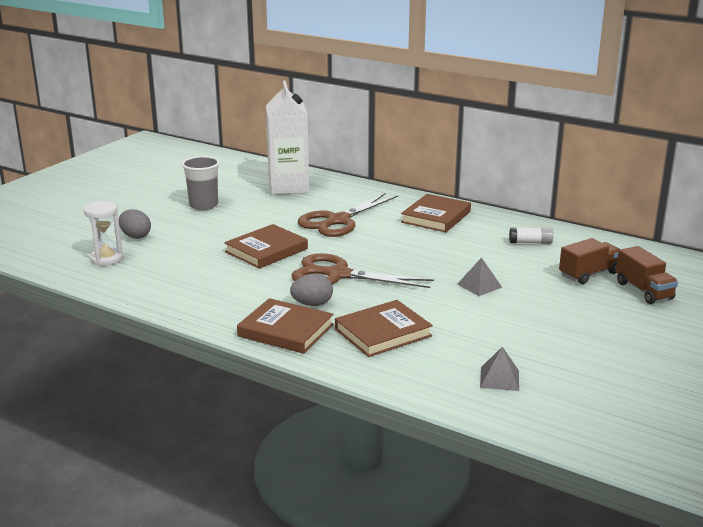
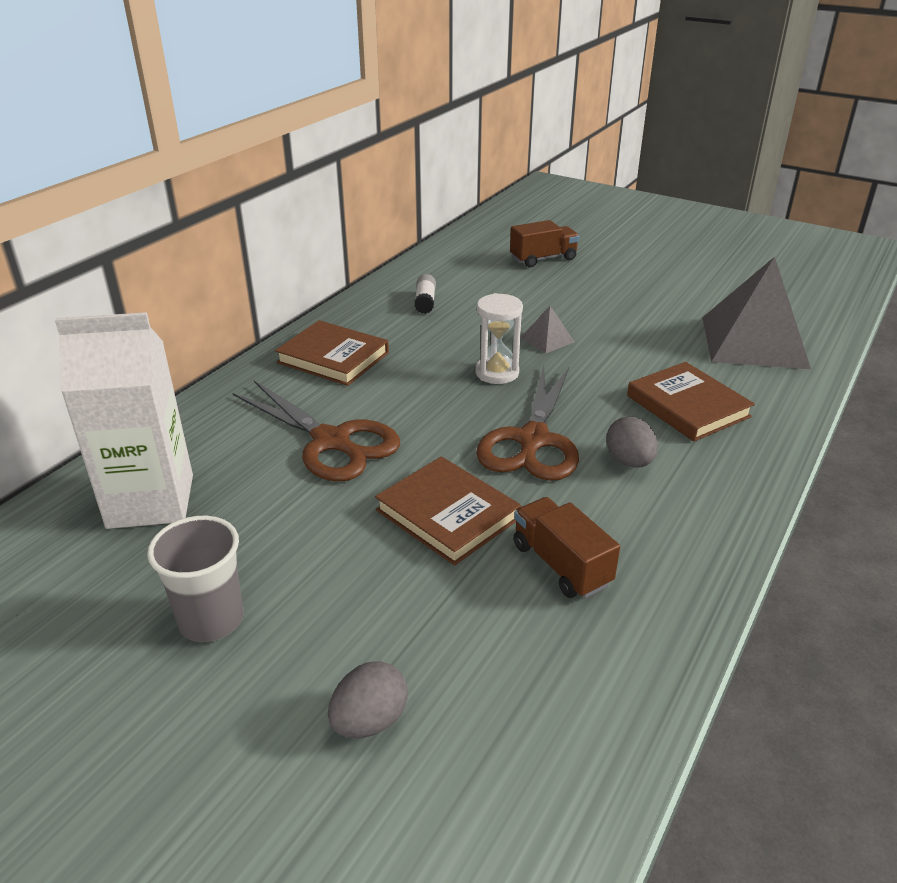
camera: 90 degrees left, 10 degrees up
white hourglass [84,201,123,266] -> white hourglass moved to [475,293,523,384]
brown book [237,298,334,354] -> none
grey pyramid [480,347,519,391] -> grey pyramid [702,257,811,369], size x2.38
brown truck [559,238,620,284] -> brown truck moved to [513,497,620,598]

